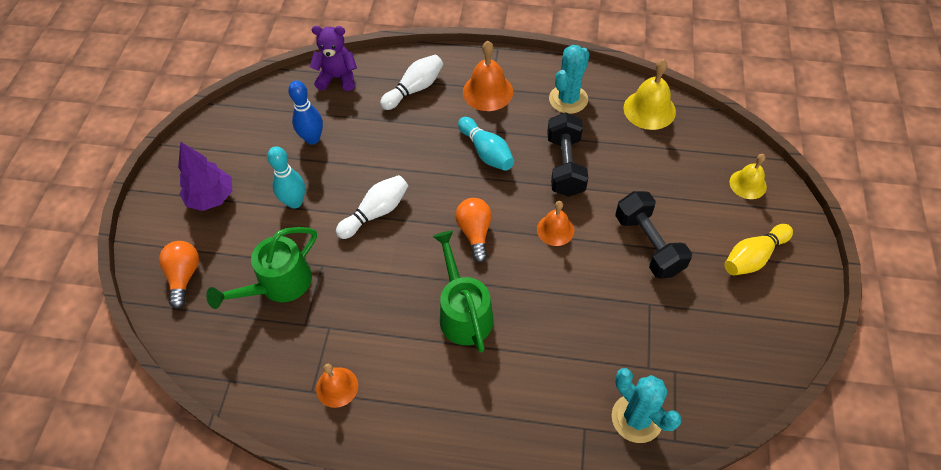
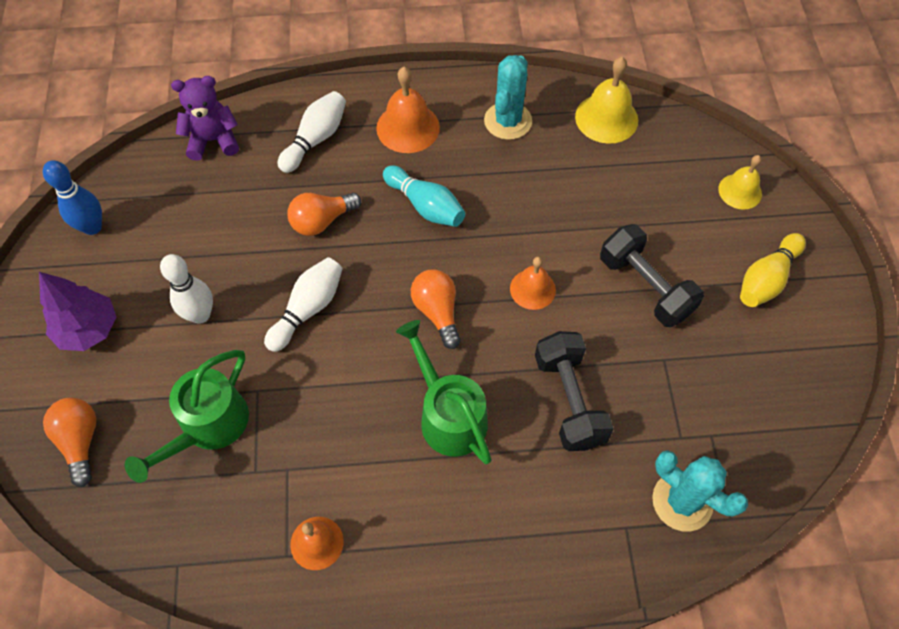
camera: 15 degrees left, 5 degrees up
turquoise bowling pin [267,146,305,209] -> white bowling pin [160,254,213,324]
blue bowling pin [288,81,323,145] -> blue bowling pin moved to [43,160,102,235]
black dumbbell [547,112,588,197] -> black dumbbell moved to [535,331,614,451]
none -> orange light bulb [287,193,361,236]

